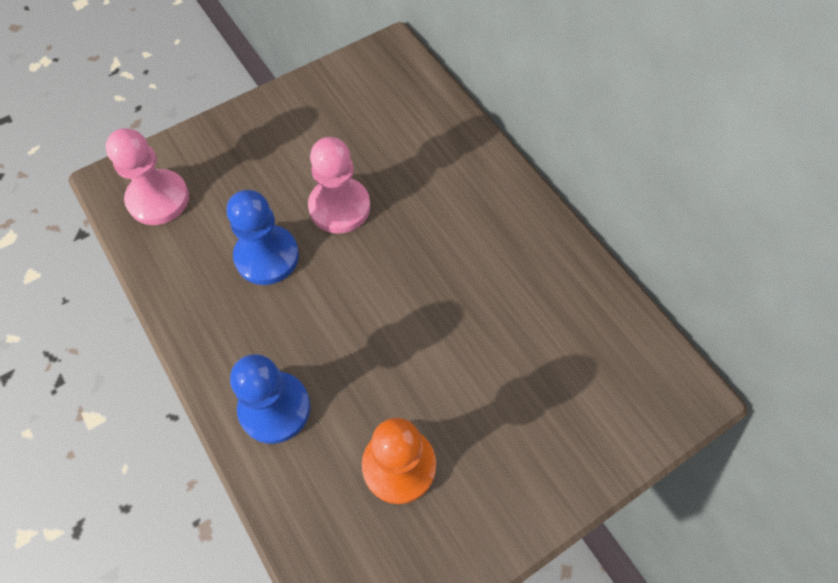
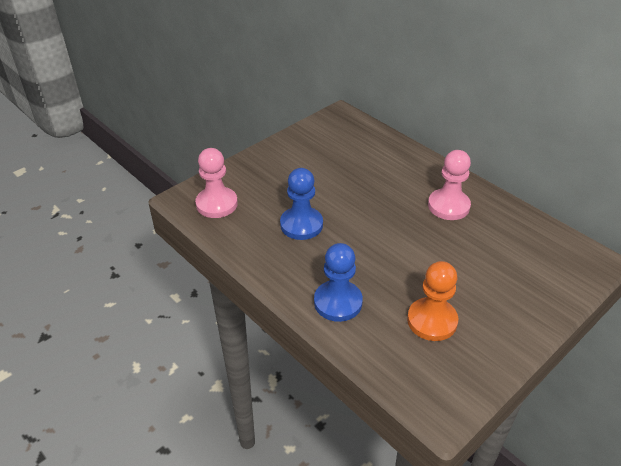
camera: 10 degrees left, 20 degrees down
pink pawn [308,137,370,234] -> pink pawn moved to [428,150,471,220]

